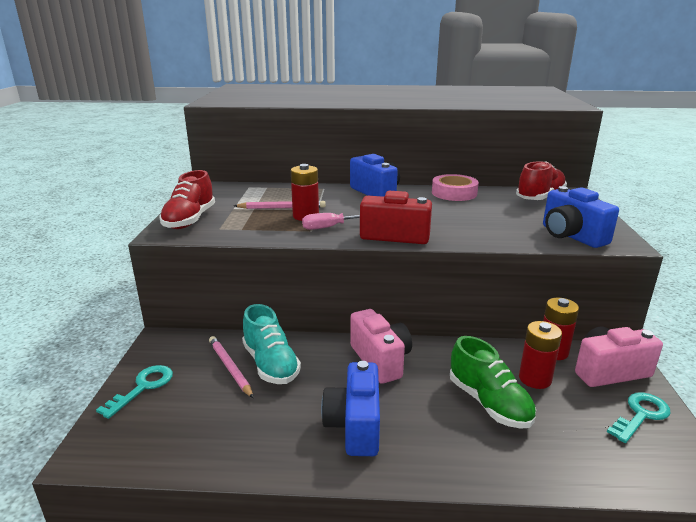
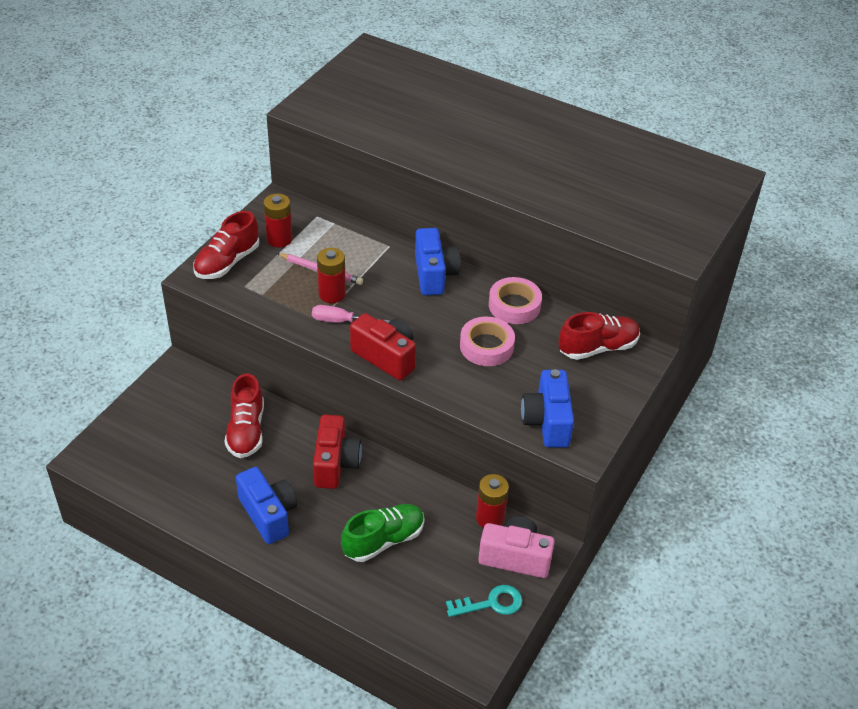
camera: 25 degrees right, 20 degrees up
turquoise key [96,365,173,419] -> none
pink pencil [209,336,253,398] -> none
turquoise shoe [242,304,301,384] -> red shoe [224,373,264,458]
blue camera [321,361,380,456] -> blue camera turned 120 degrees clockwise [236,467,297,544]
pink camera [350,309,412,384] -> red camera [313,415,362,489]
green shoe [450,336,536,429] -> green shoe turned 120 degrees counterclockwise [341,504,424,562]
red battery [519,321,562,389] -> red battery moved to [263,193,293,248]
none -> pink tape [460,317,515,366]

